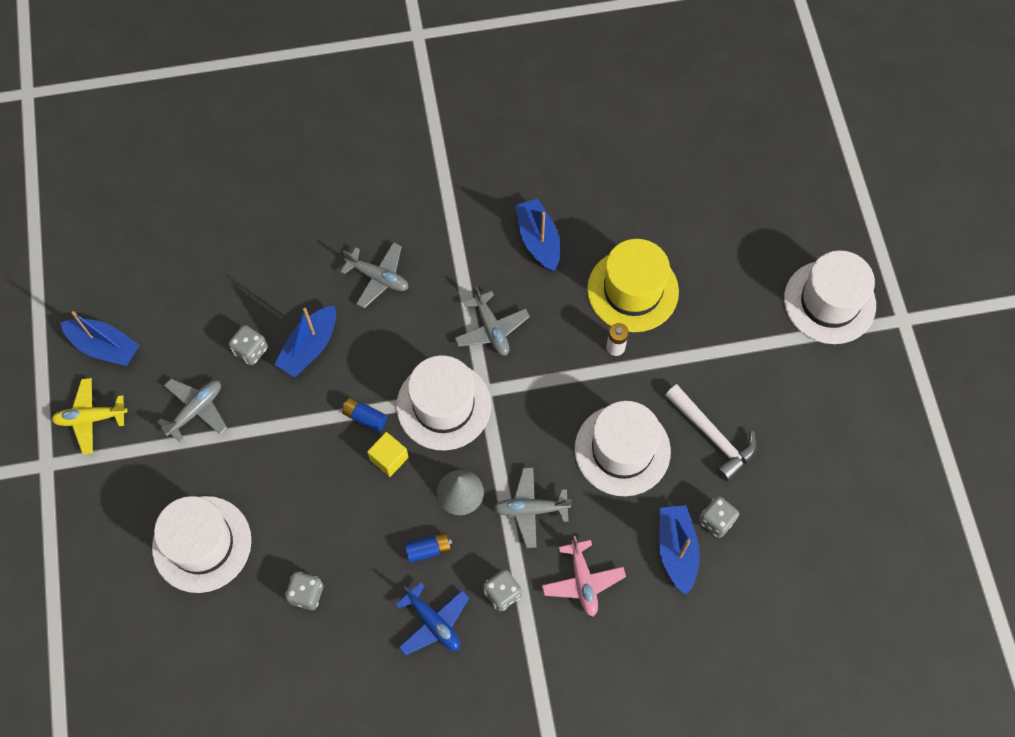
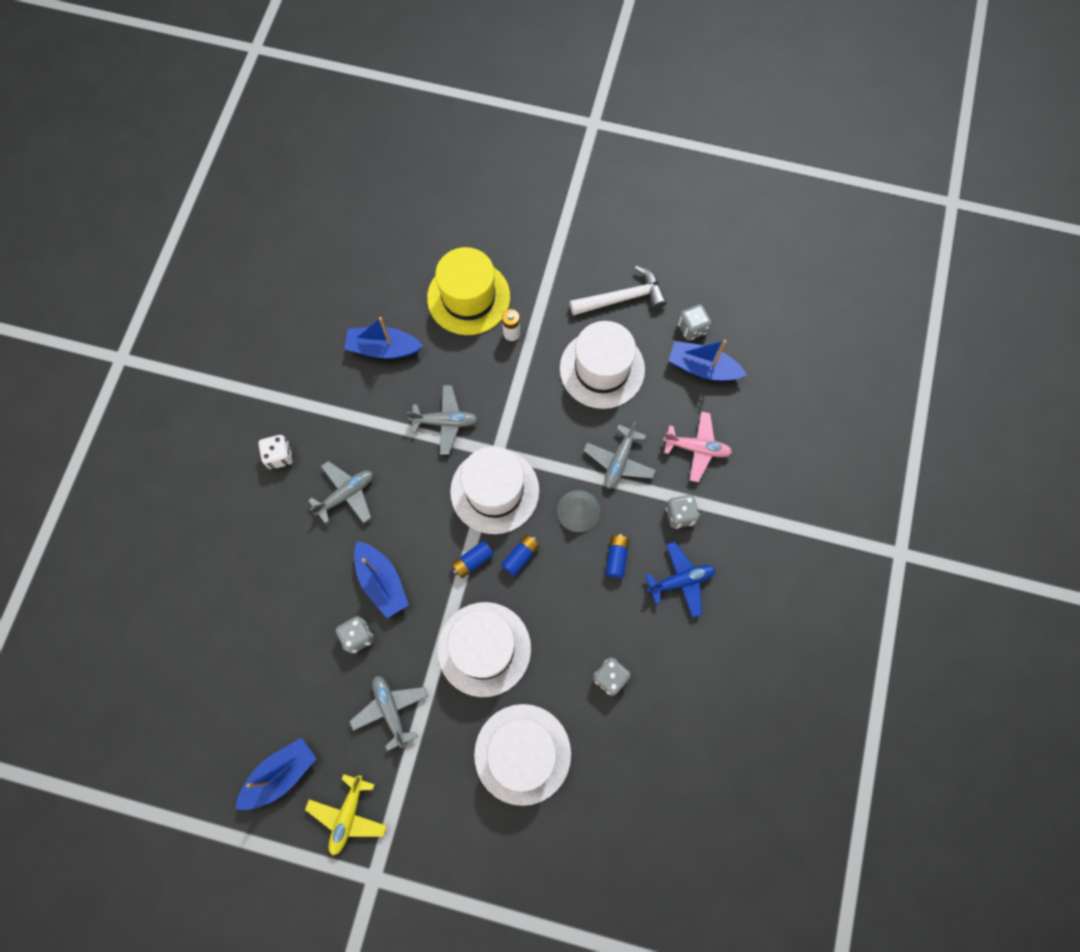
camera: 65 degrees left, 5 degrees up
yellow cube [367,432,408,477] -> blue battery [501,535,540,576]
white hat [784,250,876,344] -> white hat moved to [437,602,531,697]
none -> white dice [258,435,293,469]

